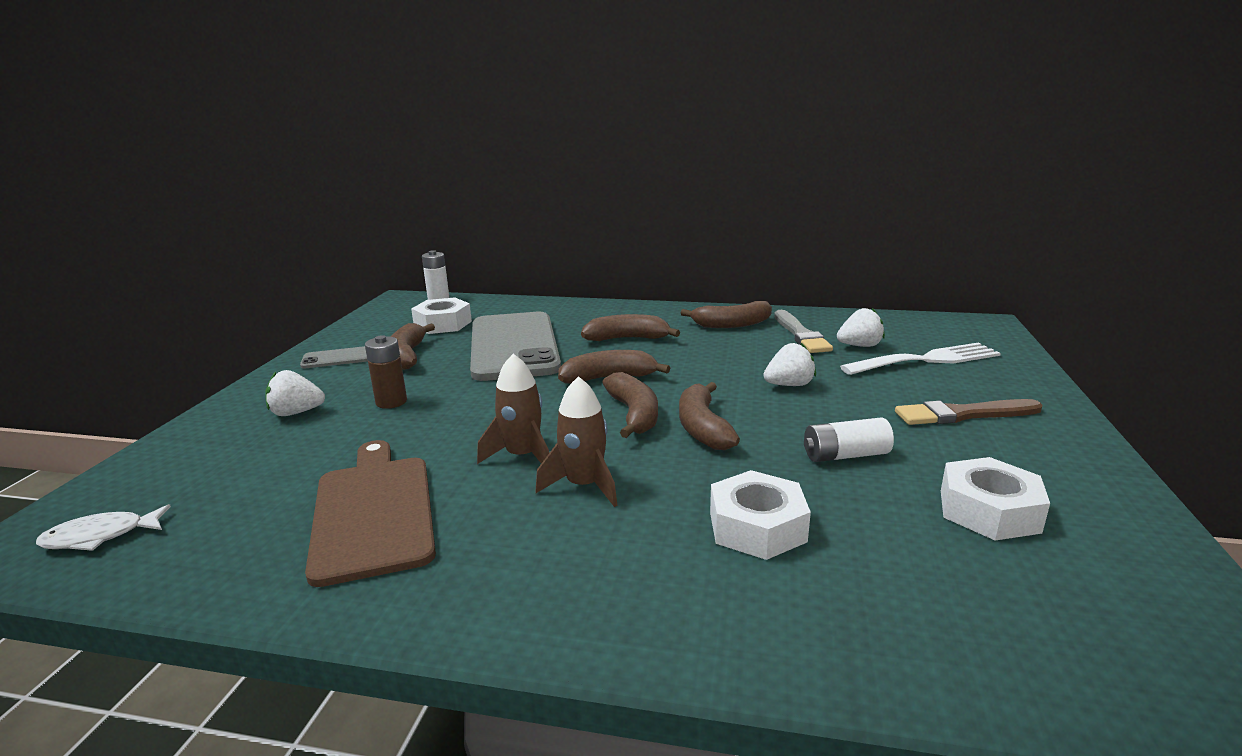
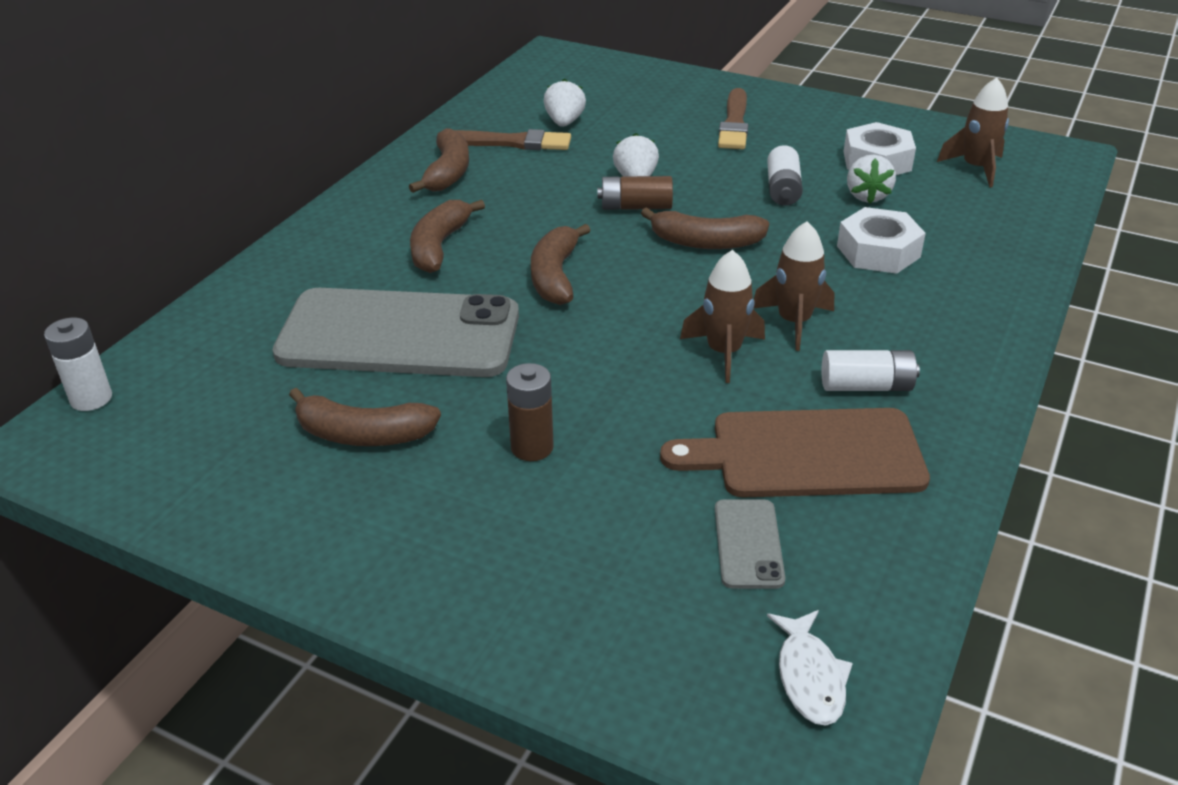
camera: 75 degrees left, 15 degrees up
white strawberry [265,370,325,416] -> white strawberry moved to [847,155,896,203]
grey phone [300,346,368,368] -> grey phone moved to [715,499,785,589]
white nut [411,298,472,334] -> none
brown banana [602,372,658,438] -> none
grey brush [774,310,833,353] -> brown brush [455,129,571,150]
white fork [840,343,1001,375] -> none
none -> brown battery [597,176,673,210]
none -> white battery [822,350,920,391]
none -> brown rocket [937,78,1009,188]

